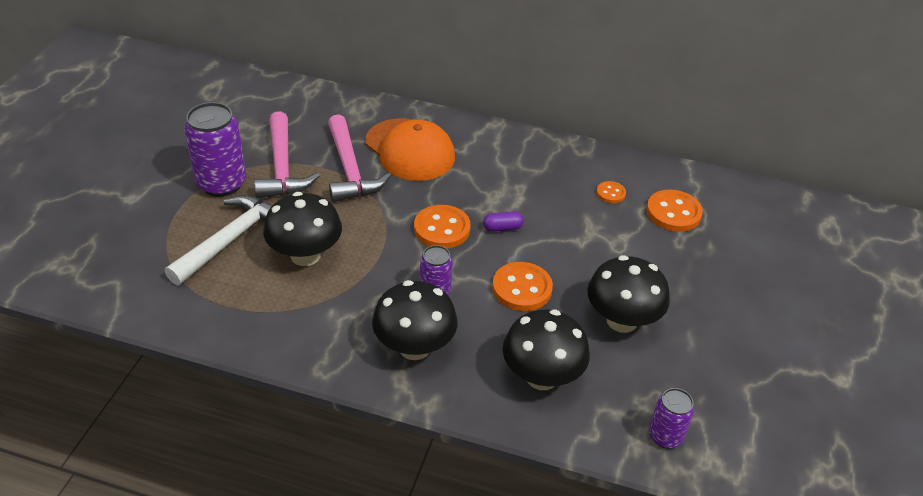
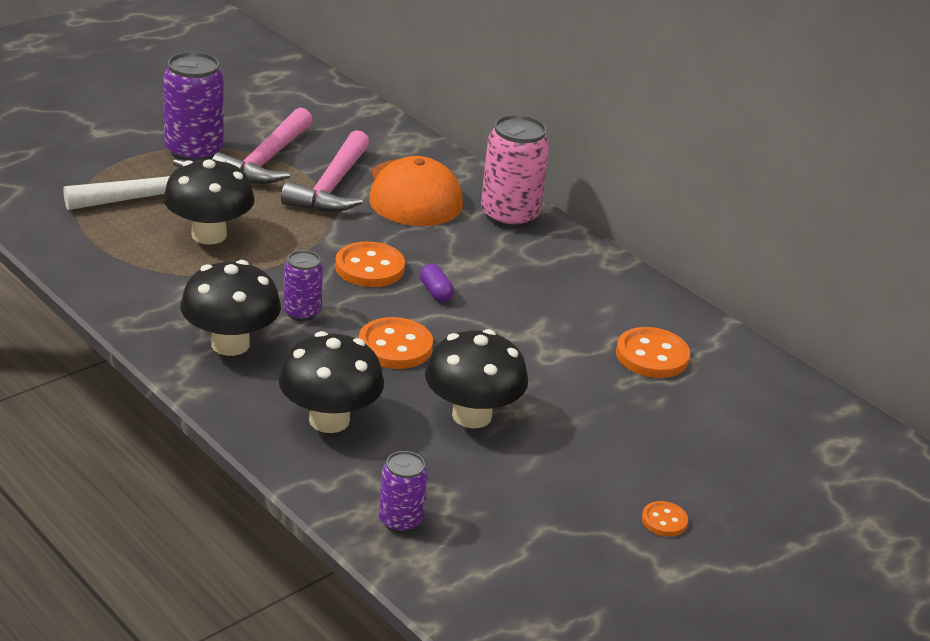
camera: 30 degrees right, 10 degrees down
purple capsule [483,211,524,232] -> purple capsule turned 45 degrees clockwise [420,264,454,302]
orange button [596,181,626,203] -> orange button moved to [642,501,688,537]
none -> pink can [481,115,549,229]

